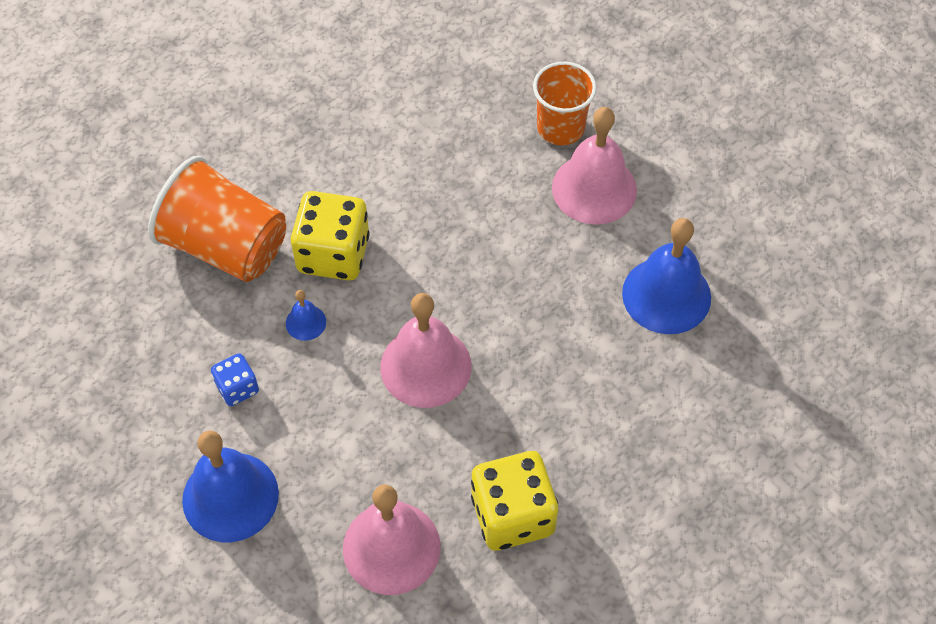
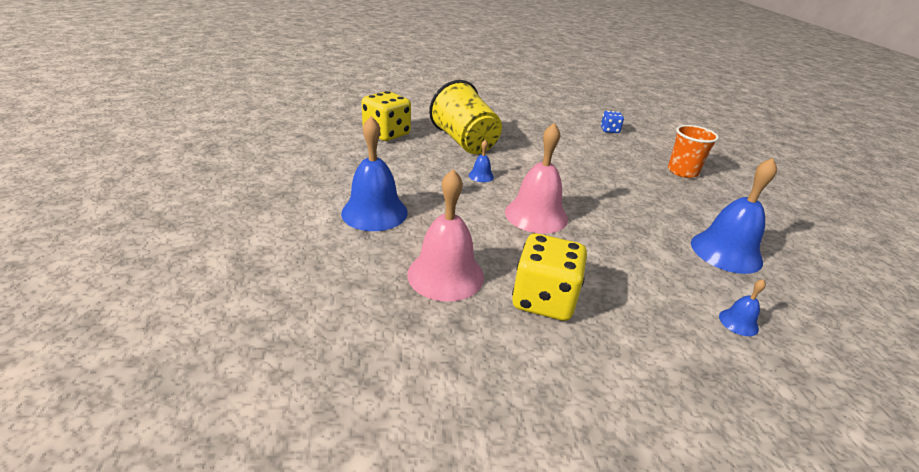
camera: 30 degrees right, 25 degrees down
orange cup [148,156,286,282] -> yellow cup [429,80,502,154]
blue dice [211,353,259,406] -> blue dice moved to [601,111,624,133]
yellow dice [291,191,370,281] -> yellow dice moved to [362,91,411,141]
pink bell [552,107,637,225] -> none
none -> blue bell [719,279,766,336]

